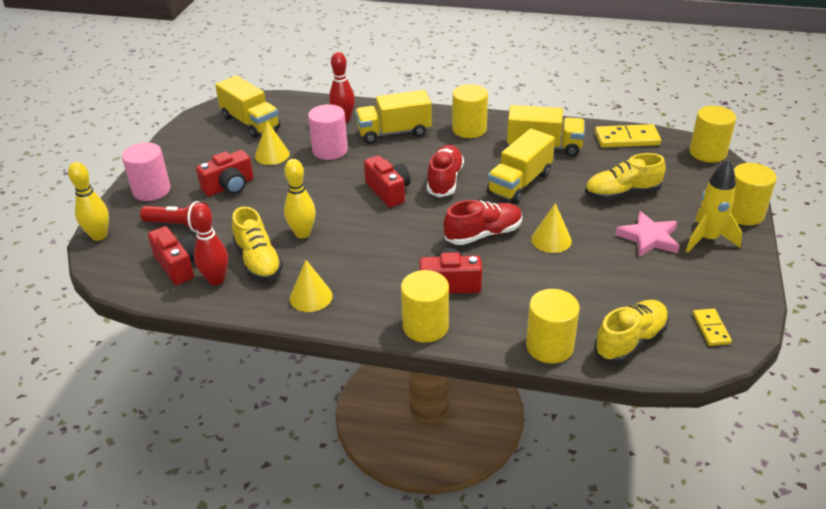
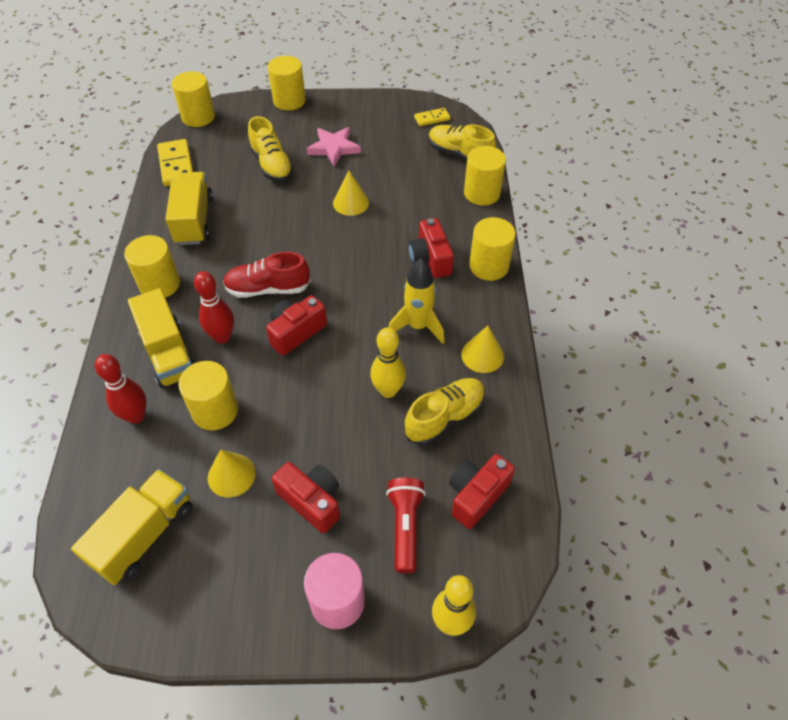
camera: 105 degrees left, 15 degrees up
red bowling pin [191,203,228,285] -> red bowling pin moved to [194,271,234,343]
pink cylinder [308,104,348,160] -> yellow cylinder [179,361,238,430]
red shoe [444,200,522,245] -> none
yellow truck [487,129,555,203] -> none
yellow rocket [686,159,742,252] -> yellow rocket moved to [389,258,444,344]

